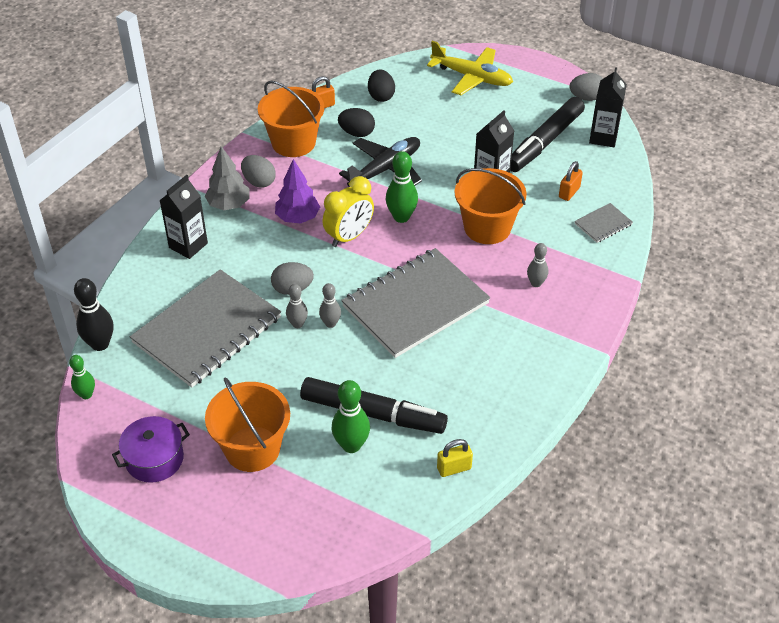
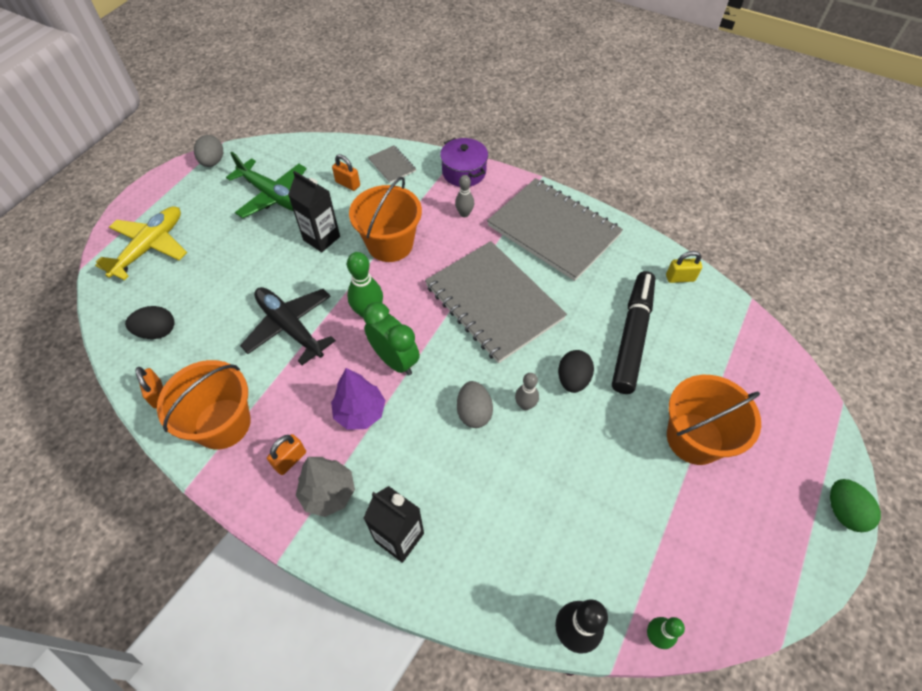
camera: 90 degrees left, 10 degrees up
purple pot [112,416,190,483] -> purple pot moved to [440,138,488,187]
grey notebook [130,269,281,388] -> grey notebook moved to [487,178,623,281]
grey egg [241,155,276,188] -> orange padlock [267,434,306,475]
grey bowling pin [319,283,341,328] -> none
yellow clock [322,176,374,247] -> green clock [363,302,420,376]
green bowling pin [332,380,370,453] -> none
black egg [338,108,375,137] -> black egg moved to [558,350,594,393]
yellow padlock [437,439,473,477] -> yellow padlock turned 75 degrees counterclockwise [666,251,702,283]
black marker [510,97,585,172] -> green plane [226,152,307,218]
black carton [589,67,627,147] -> none
none -> green egg [830,479,881,532]

